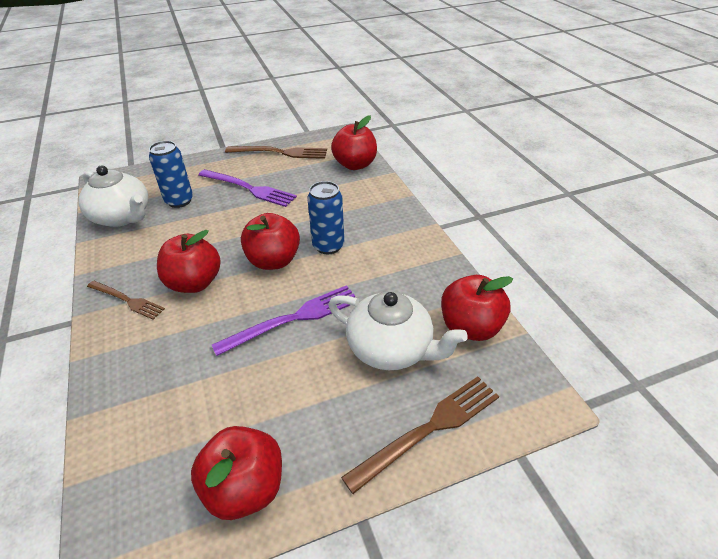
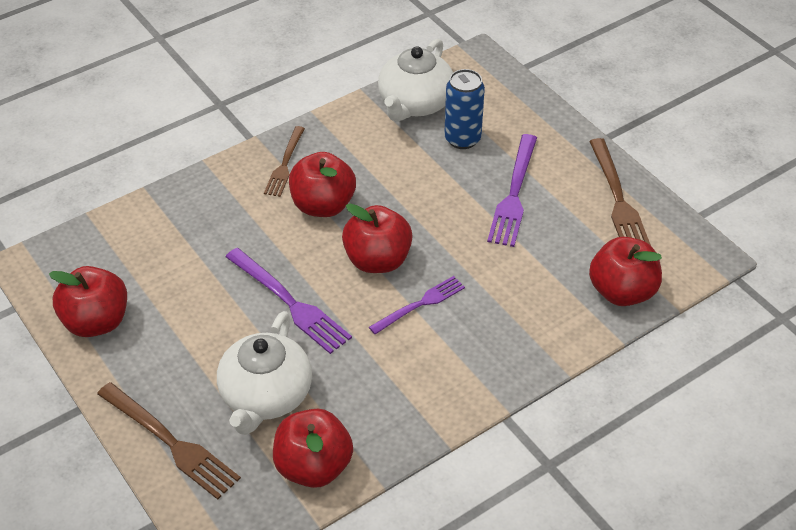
camera: 75 degrees right, 5 degrees up
blue can [307,181,344,254] -> purple fork [369,276,465,334]

